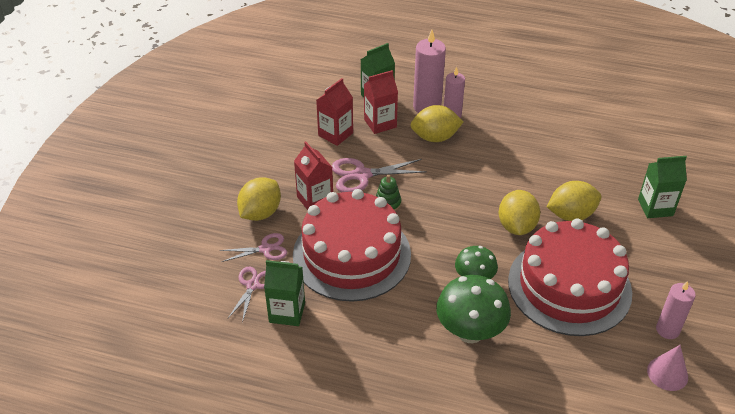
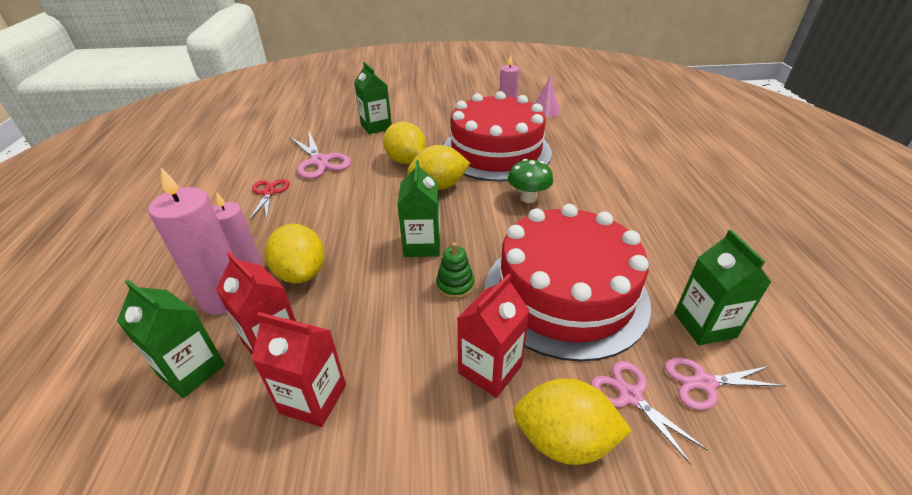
camera: 110 degrees left, 5 degrees down
pink scissors [332,158,427,192] -> pink scissors moved to [290,132,351,179]
green mushroom [436,275,511,343] -> none
none -> red scissors [249,179,290,220]
none -> green carton [398,160,440,257]

